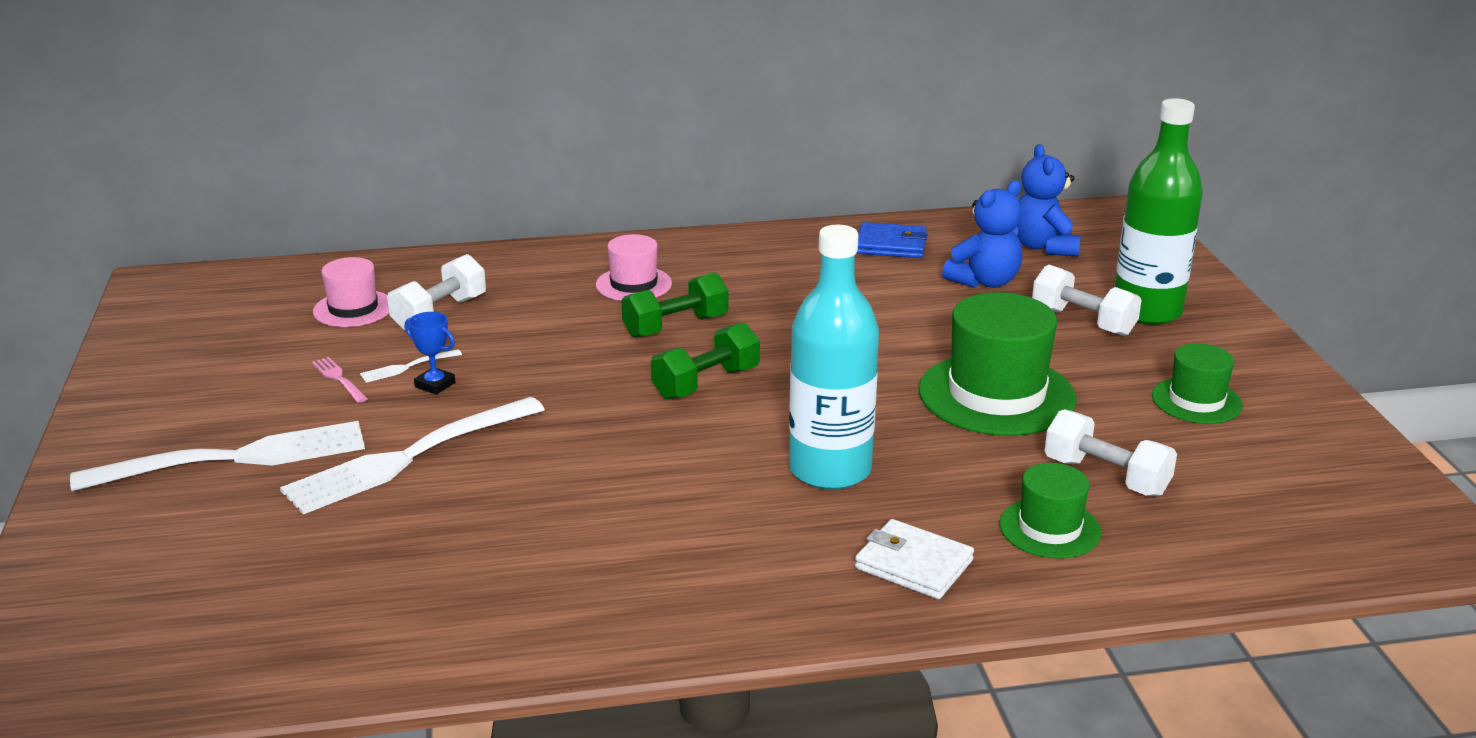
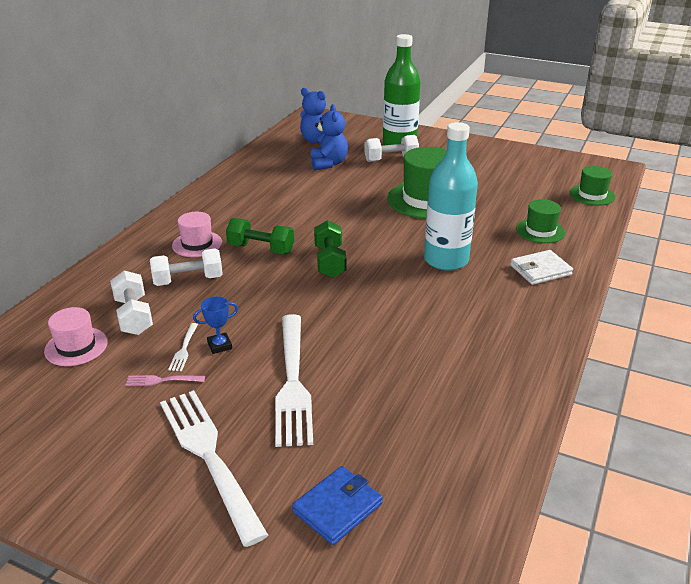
camera: 55 degrees left, 5 degrees up
white fork [70,421,365,492] -> white fork turned 45 degrees counterclockwise [160,390,268,547]
green dumbbell [621,272,728,338] -> green dumbbell turned 75 degrees counterclockwise [226,218,294,254]
blue wallet [857,222,927,258] -> blue wallet moved to [292,466,383,545]
white dumbbell [1045,409,1177,497] -> white dumbbell moved to [150,248,223,286]
green hat [1152,343,1243,424] -> green hat moved to [570,166,616,205]

